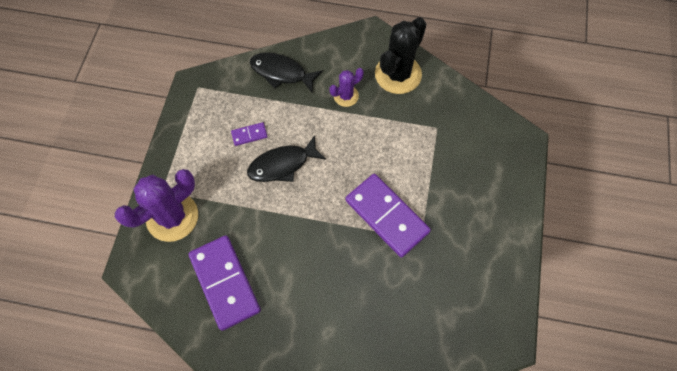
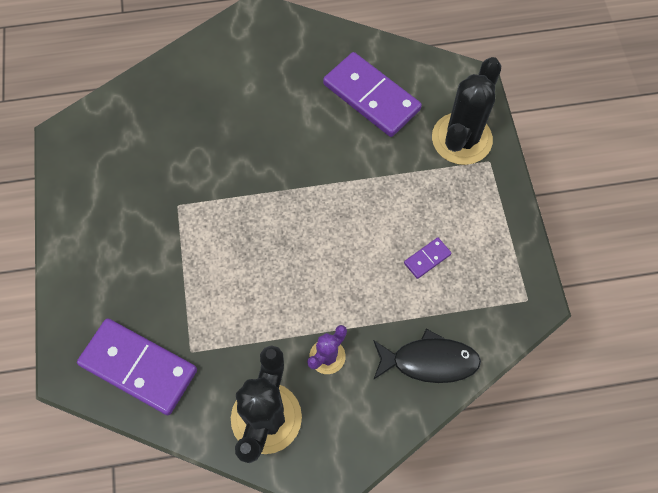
camera: 160 degrees right, 0 degrees up
purple cactus [115,169,198,242] -> black cactus [432,57,501,165]
black fish [247,135,326,182] -> none
purple domino [345,174,431,258] -> purple domino moved to [77,318,197,415]

